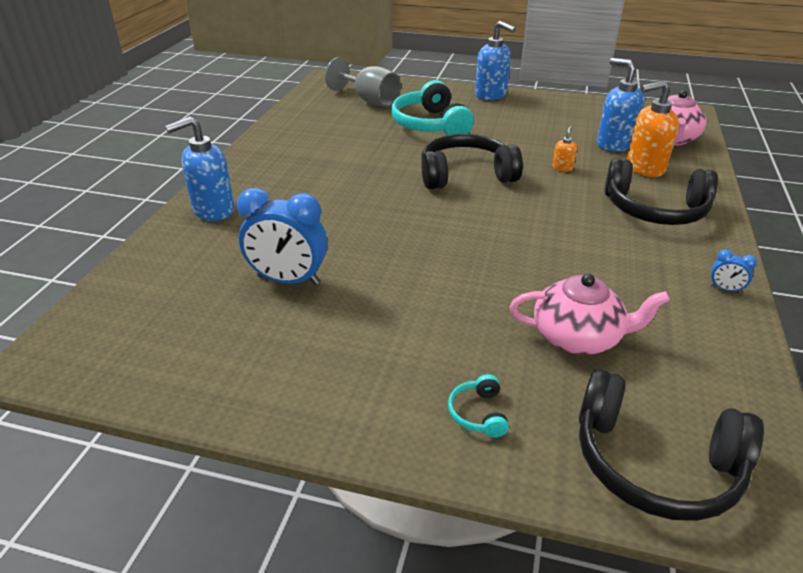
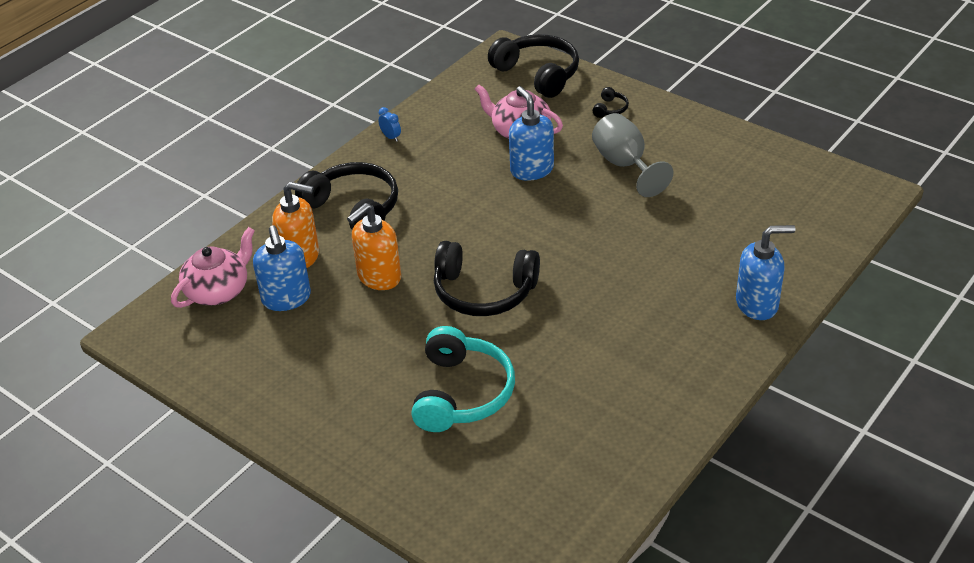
camera: 155 degrees left, 5 degrees up
blue clock [237,188,328,285] -> none
grey goblet [325,57,401,107] -> grey goblet moved to [592,113,673,197]
turquoise headphones [448,374,509,438] -> black headphones [592,87,629,118]
blue soap dispenser [475,21,516,100] -> blue soap dispenser moved to [509,86,554,181]
orange soap dispenser [552,126,577,172] -> orange soap dispenser [347,203,401,290], size x2.14

